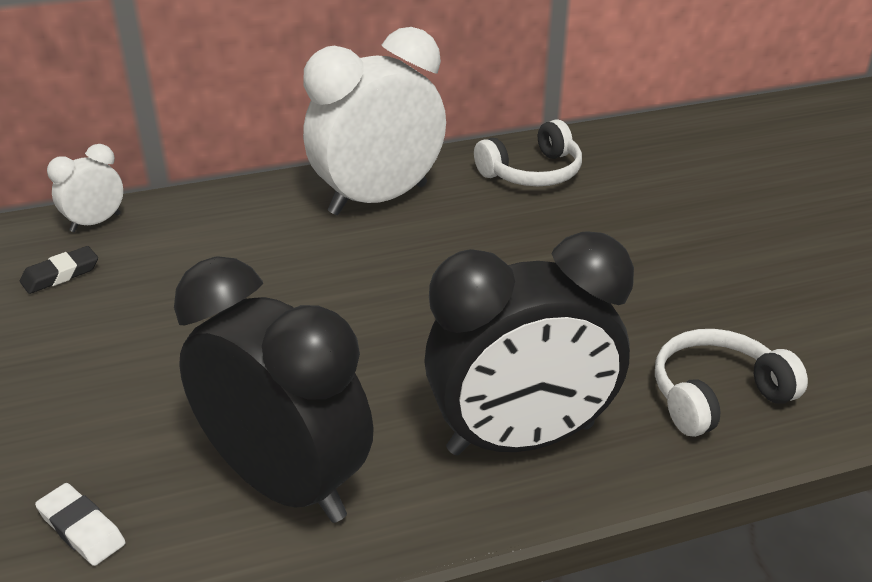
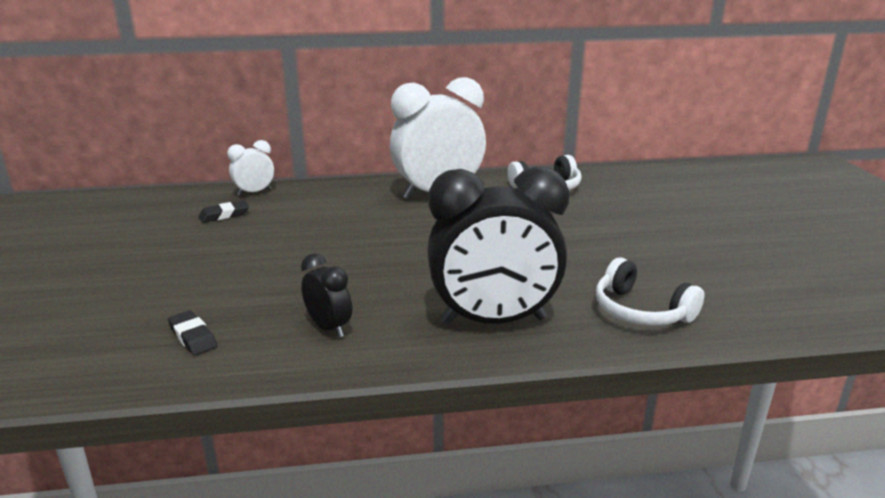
camera: 10 degrees right, 10 degrees down
white eraser [35,483,126,566] -> black eraser [168,310,217,355]
black clock [174,256,374,523] -> black clock [301,253,352,338], size x0.46
white headphones [655,329,808,437] -> white headphones turned 120 degrees counterclockwise [596,258,704,326]

